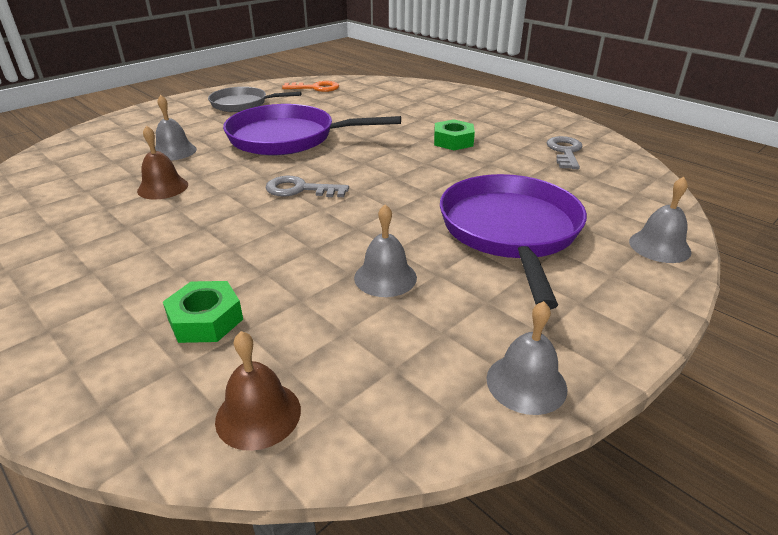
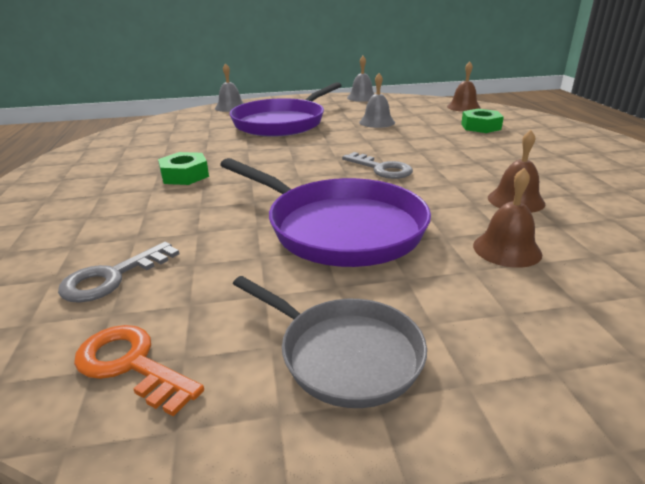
camera: 145 degrees left, 5 degrees down
grey bell [155,95,197,161] -> brown bell [473,168,542,268]
grey key [547,136,582,169] -> grey key moved to [58,242,179,303]

